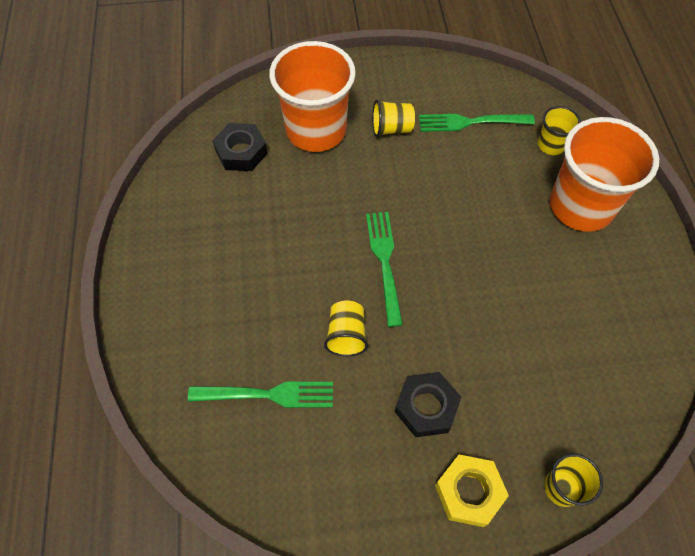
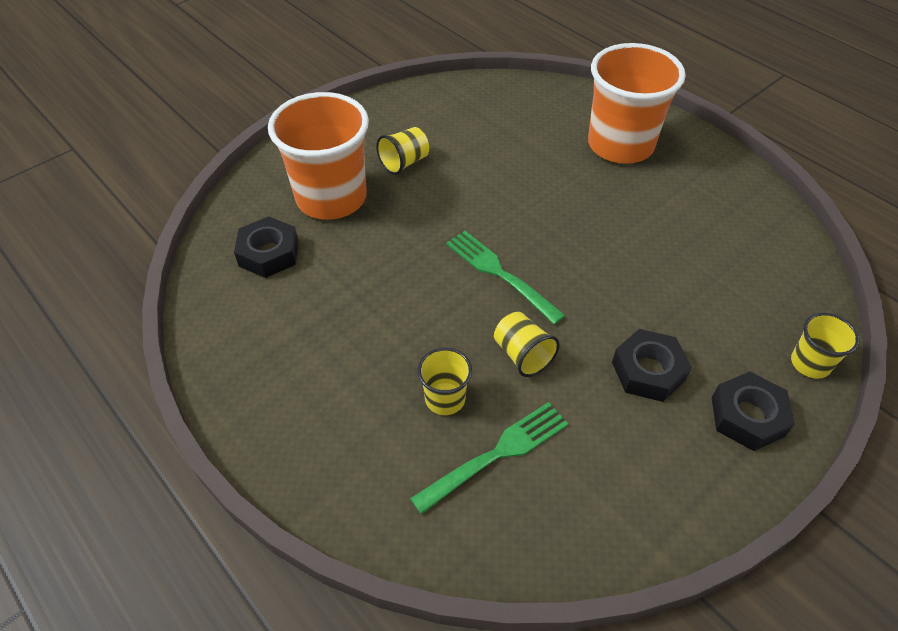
camera: 35 degrees left, 10 degrees down
green fork [419,114,535,132] -> none
yellow nut [435,455,509,527] -> black nut [712,371,795,451]
yellow cup [538,106,581,155] -> yellow cup moved to [417,348,472,415]

